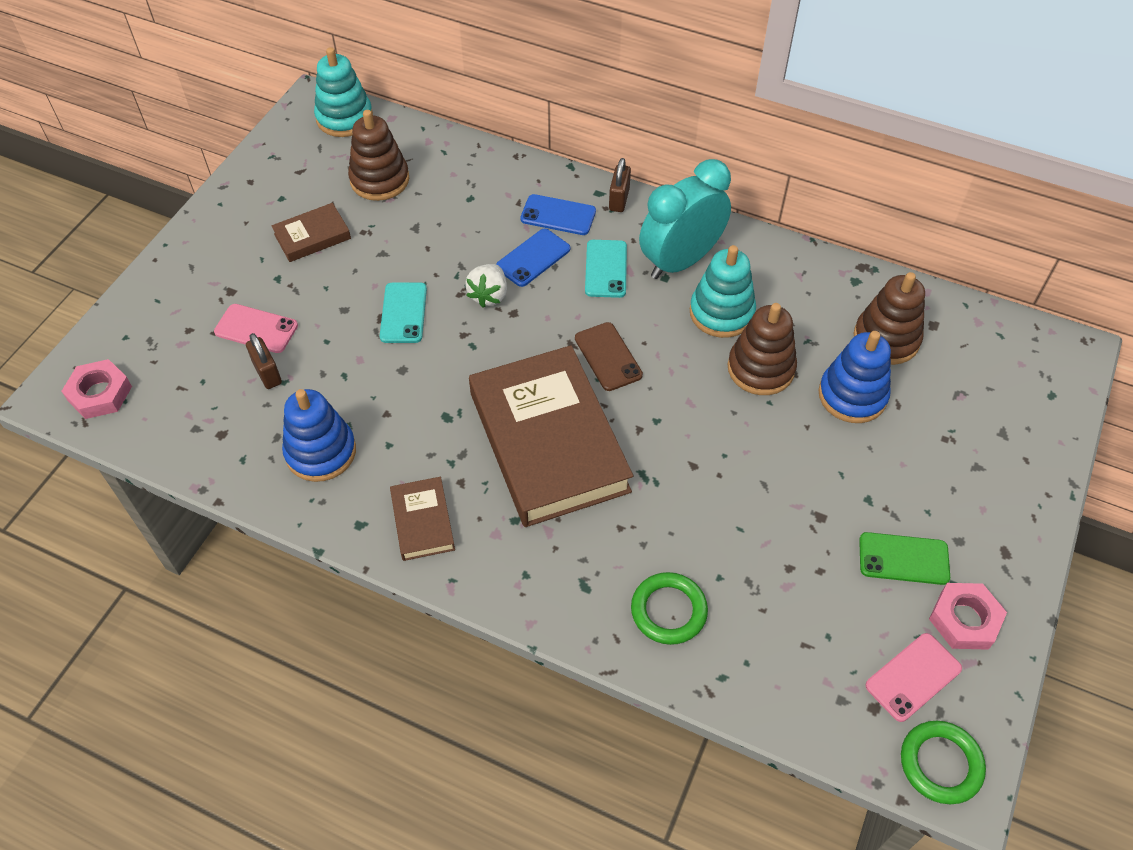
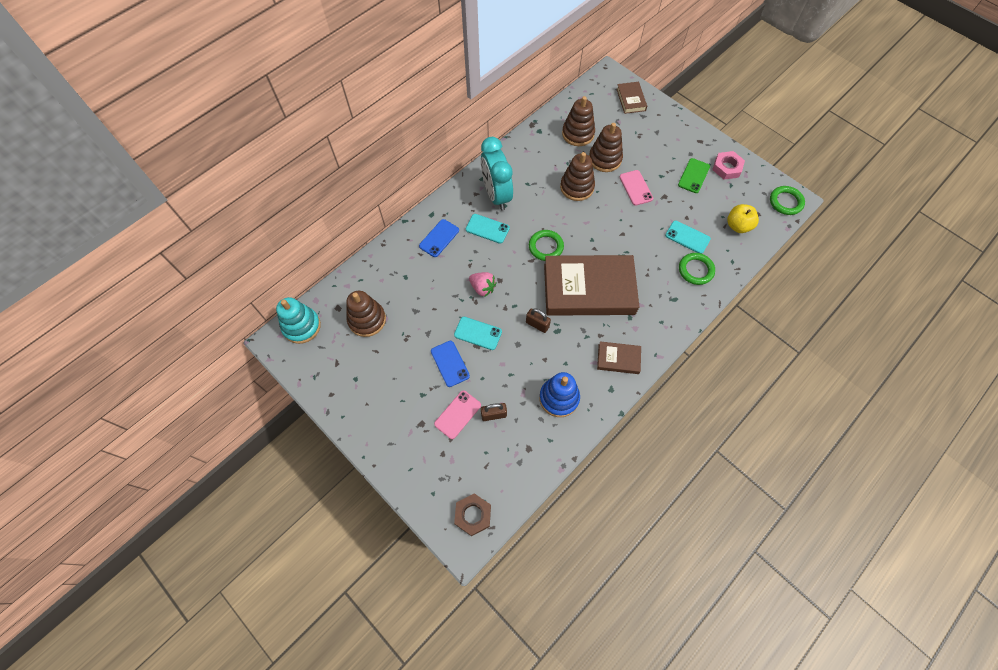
camera: 70 degrees left, 10 degrees up
pink nut [61,359,132,419] -> brown nut [454,493,491,536]
brown book [271,203,351,262] -> brown book moved to [617,82,647,114]
white strawberry [465,264,507,308] -> pink strawberry [469,272,497,296]
blue phone [496,229,570,287] -> blue phone moved to [431,341,470,387]
brown phone [575,322,643,391] -> green ring [529,230,564,261]
brown padlock [609,158,631,212] -> brown padlock moved to [526,308,551,333]
turquoise stacking toy [690,245,756,338] -> none
blue stacking toy [818,331,891,423] -> brown stacking toy [589,123,623,172]
pink phone [865,633,962,722] -> pink phone moved to [620,170,653,206]
none -> turquoise phone [665,220,711,254]
none -> yellow apple [727,204,759,233]

